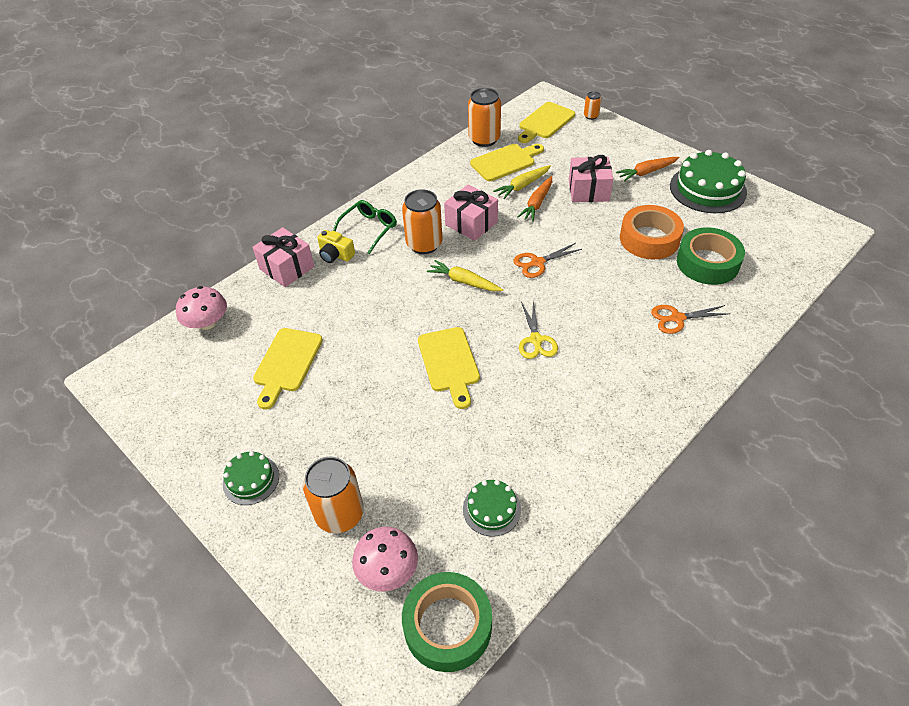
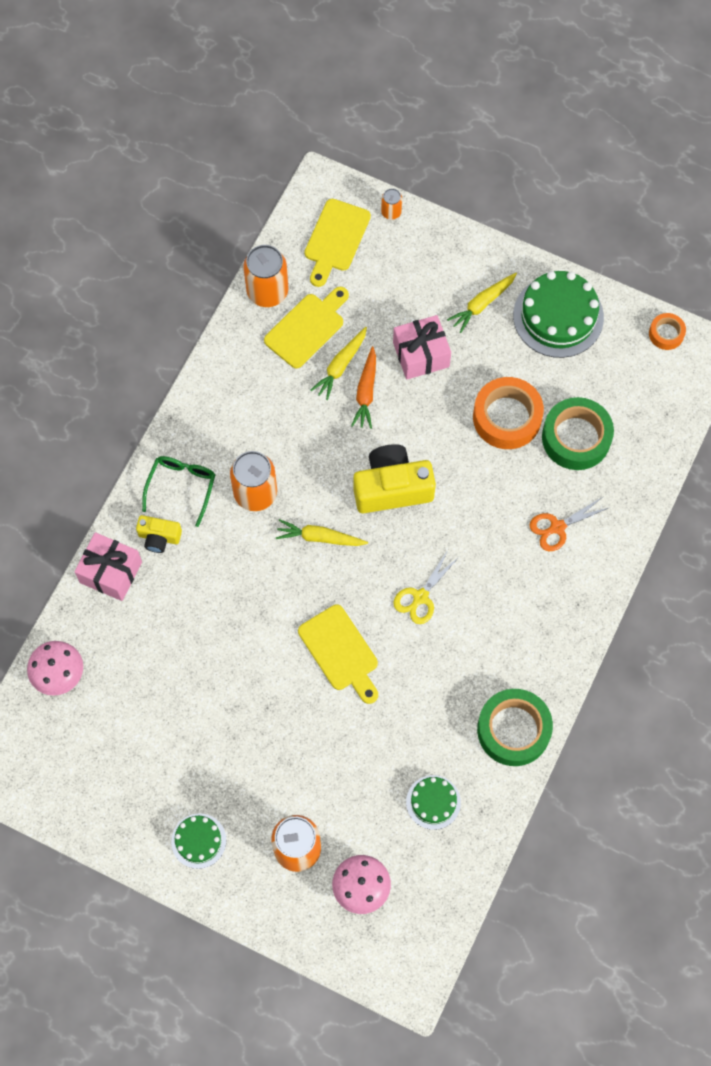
camera: 20 degrees left, 20 degrees up
yellow cutting board [253,328,323,409] -> none
green tape [402,572,492,672] -> green tape moved to [477,689,553,766]
pink gift [444,185,498,241] -> none
orange scissors [513,243,582,278] -> yellow camera [354,444,436,513]
yellow scissors [519,300,558,359] -> yellow scissors turned 60 degrees clockwise [393,550,459,624]
orange carrot [616,157,680,182] -> yellow carrot [447,273,517,333]
none -> orange tape [649,313,686,350]

